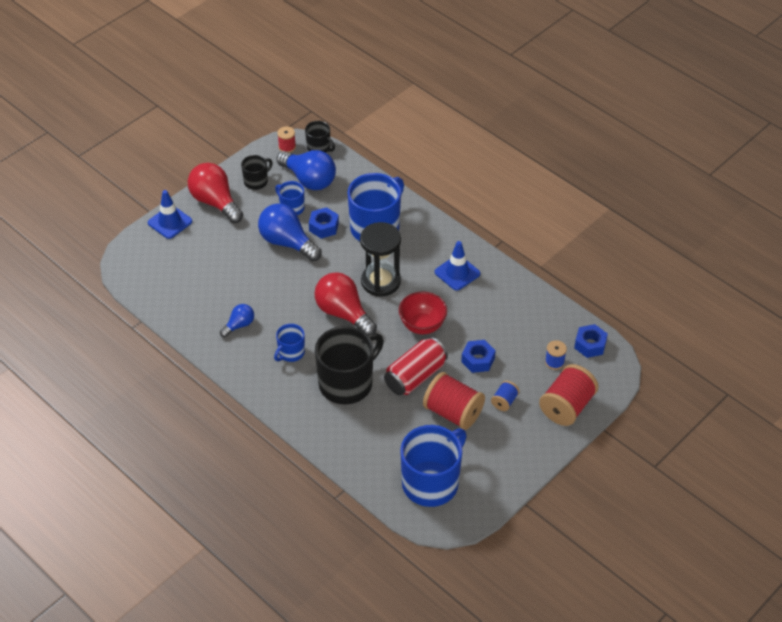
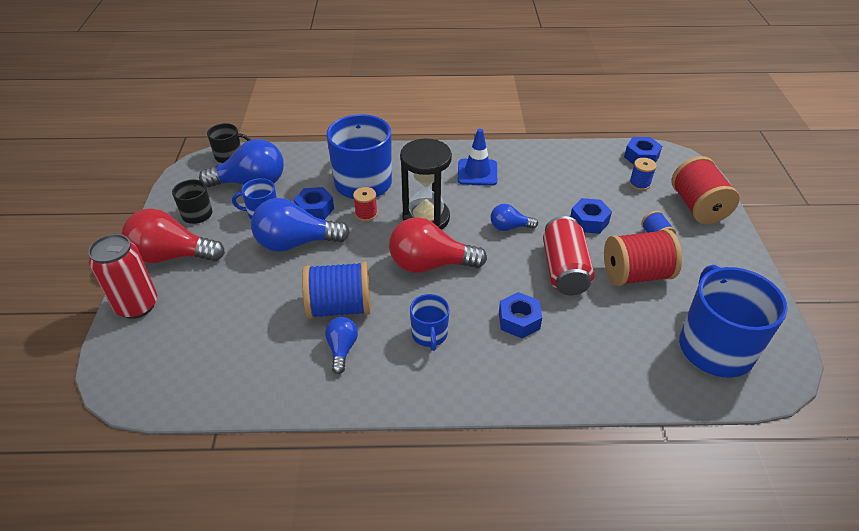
camera: 45 degrees left, 5 degrees down
blue traffic cone [148,190,192,239] -> red can [88,234,157,319]
red spool [277,126,296,153] -> red spool moved to [353,187,378,221]
black mug [315,326,384,404] -> blue nut [499,292,542,338]
red bowl [399,292,447,334] -> blue light bulb [491,204,538,231]
none -> blue spool [302,262,371,319]

